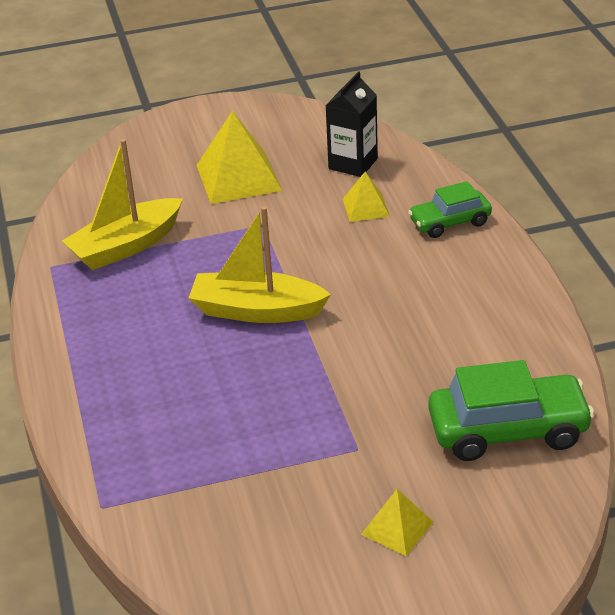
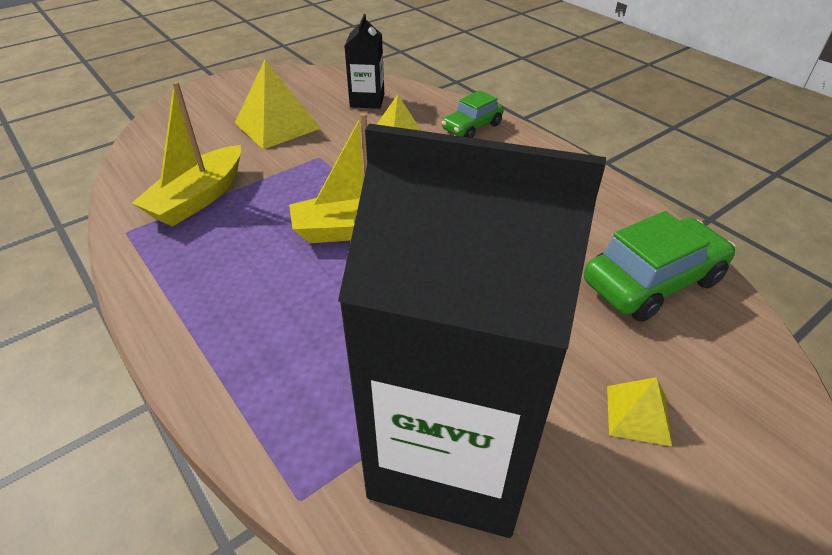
camera: 25 degrees left, 5 degrees up
none -> black carton [338,123,606,538]

